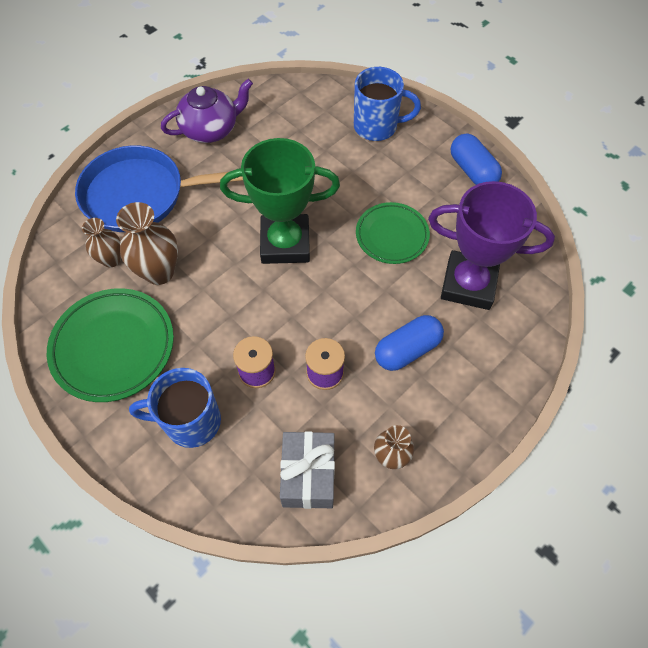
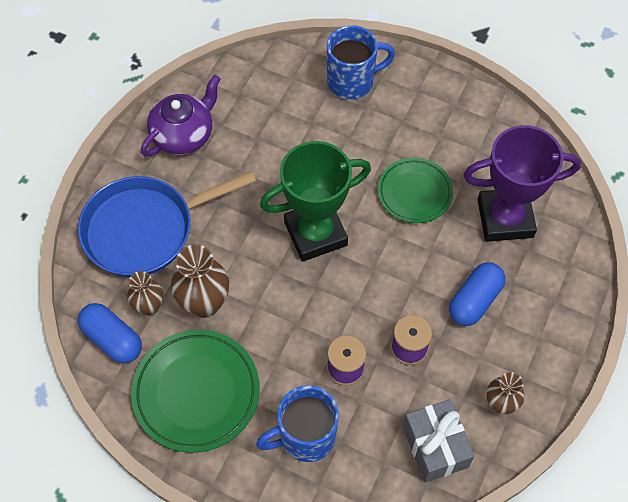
camera: 20 degrees left, 0 degrees up
blue capsule [451,134,502,185] -> blue capsule moved to [78,303,142,363]

